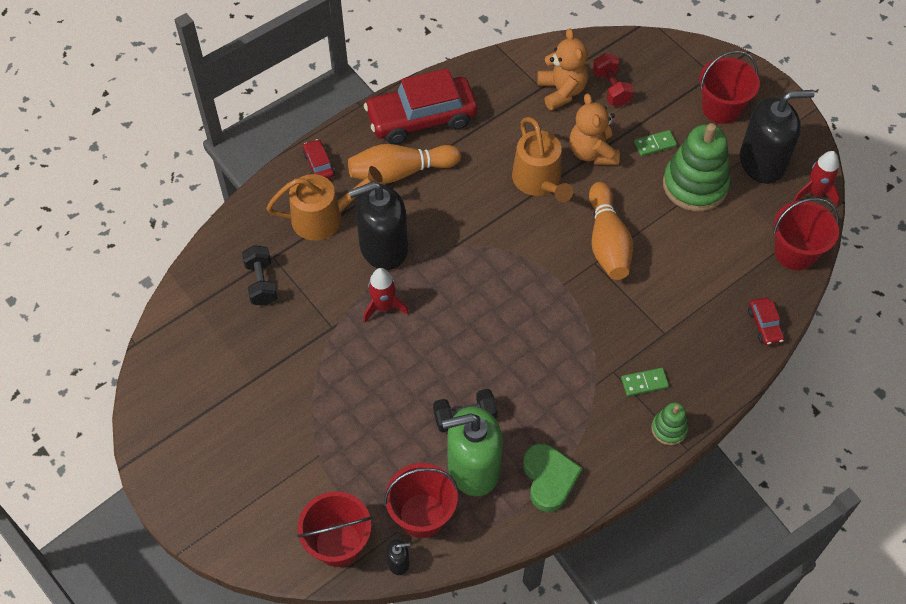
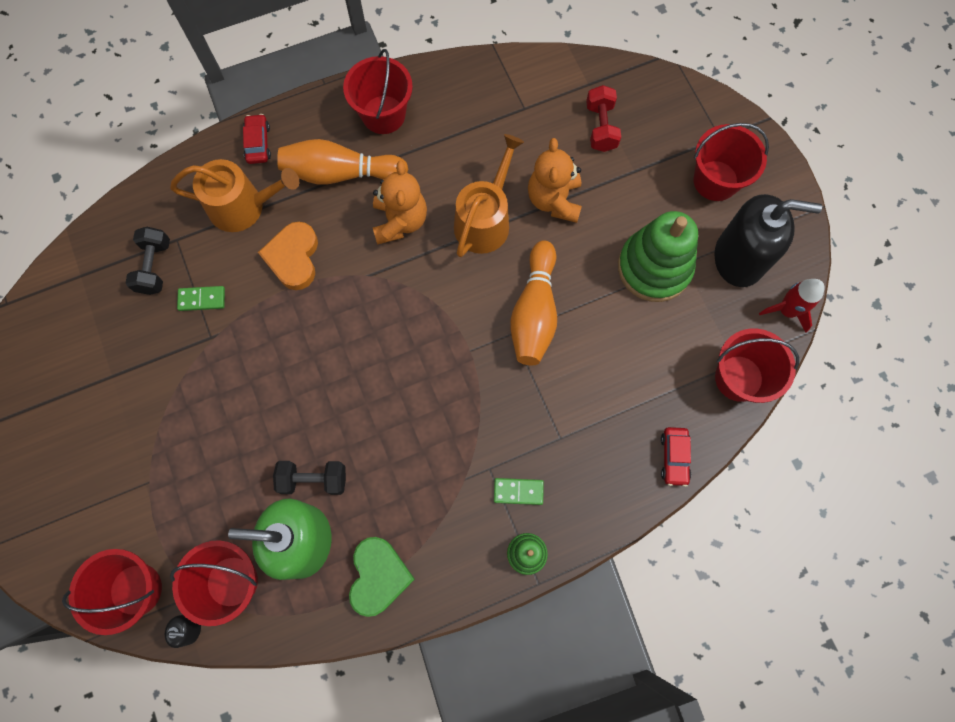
camera: 15 degrees right, 15 degrees up
black soap dispenser [348,181,408,270] -> orange heart [258,222,318,290]
red rocket [363,268,409,323] -> none
red car [364,68,477,145] -> red bucket [343,49,413,134]
orange watering can [512,117,573,202] -> orange watering can turned 150 degrees counterclockwise [454,134,524,257]
orange teddy bear [537,28,588,110] -> orange teddy bear moved to [373,161,427,245]
green domino [634,130,677,156] -> green domino moved to [177,286,225,311]

